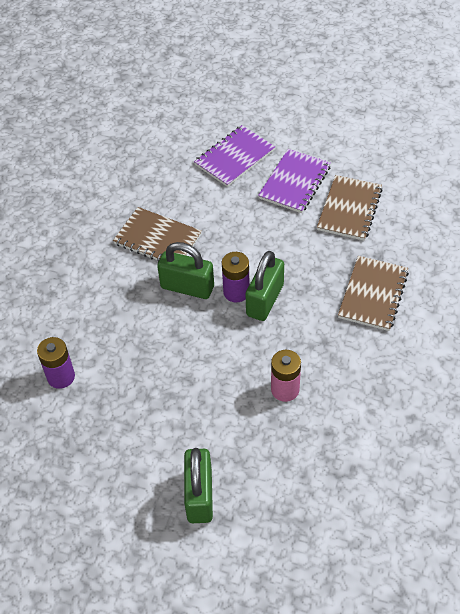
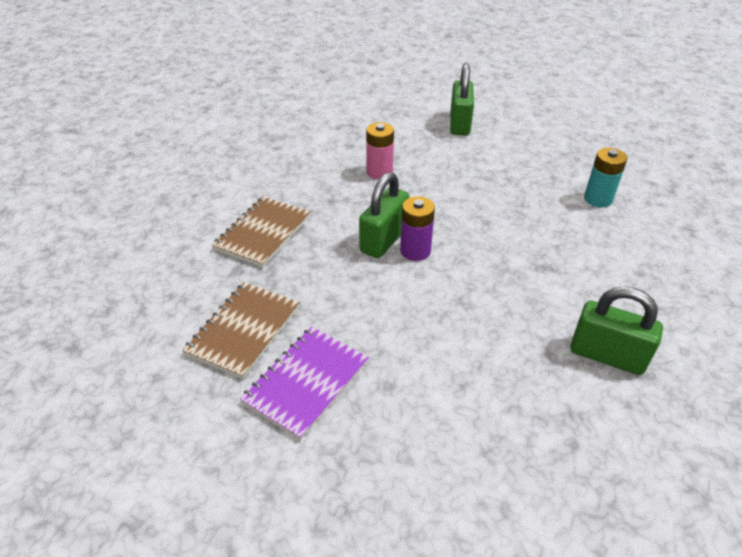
camera: 175 degrees left, 10 degrees down
purple battery [37,337,75,389] -> turquoise battery [584,148,628,207]
brown notebook [113,207,202,262] -> none
green padlock [157,242,214,299] -> green padlock moved to [570,287,663,375]
purple notebook [194,125,275,187] -> none

